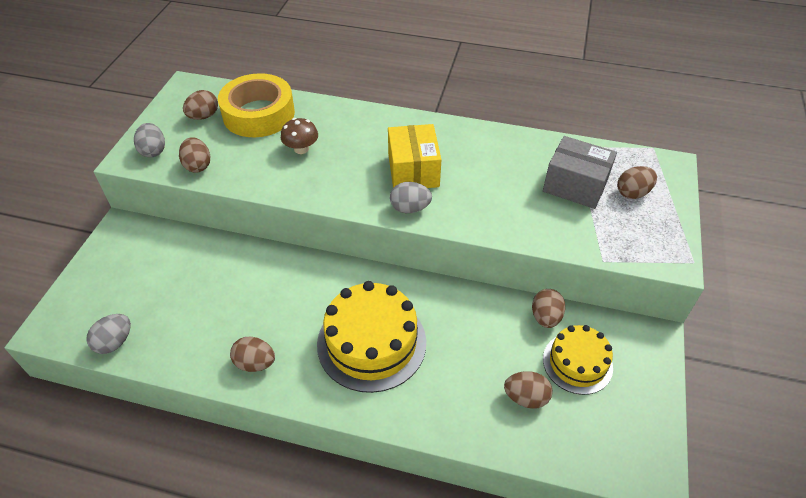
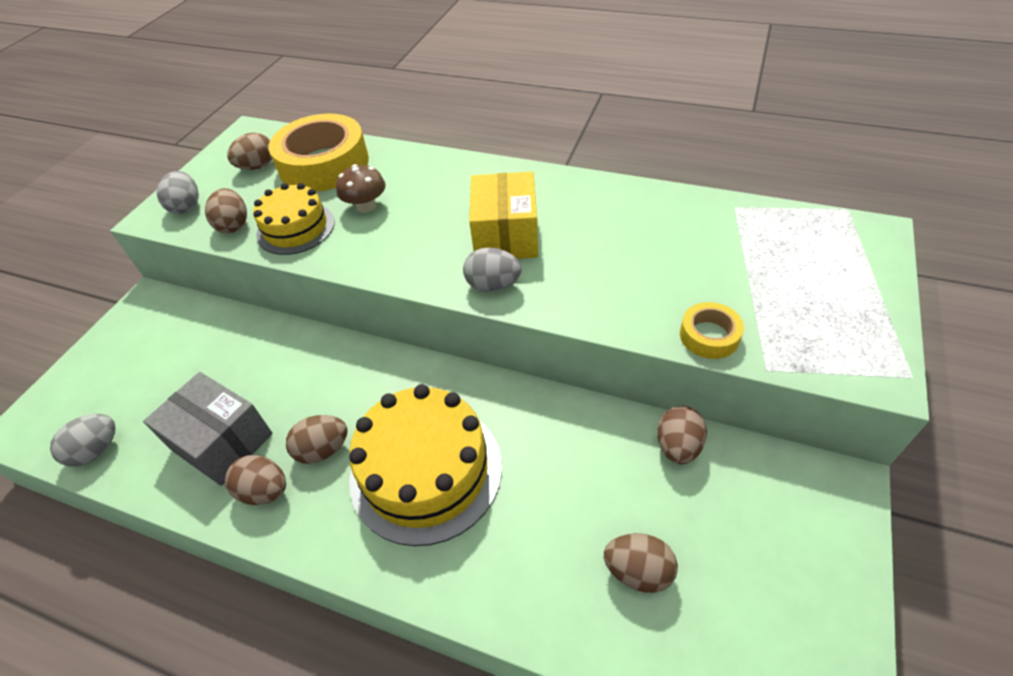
camera: 10 degrees right, 0 degrees up
grey box [543,136,617,209] -> grey box moved to [143,372,273,486]
yellow cake [543,325,613,395] -> yellow cake moved to [253,183,335,255]
brown egg [617,166,657,199] -> brown egg moved to [286,415,348,464]
none -> yellow tape [680,302,744,359]

